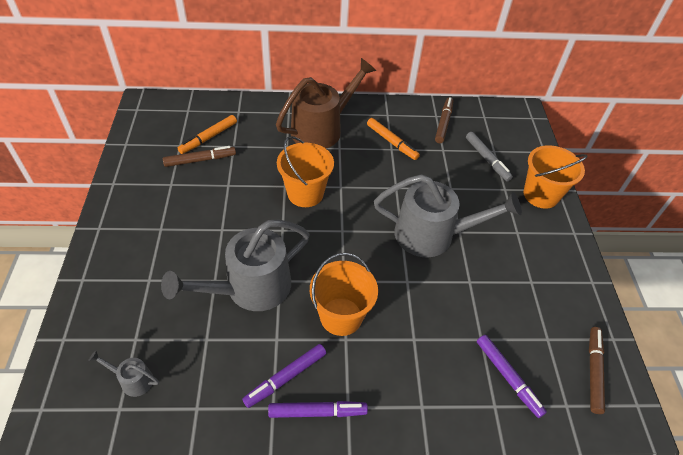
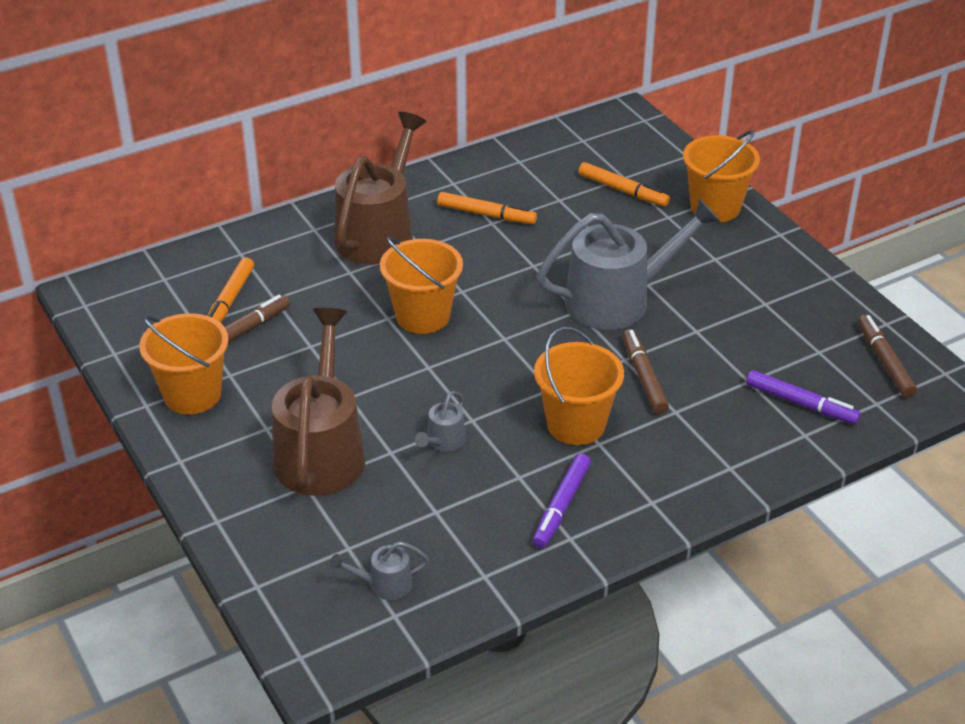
camera: 25 degrees left, 10 degrees down
grey watering can [161,220,310,311] -> grey watering can [415,391,466,452], size x0.43
purple marker [268,401,368,418] -> none
brown marker [435,97,453,143] -> brown marker moved to [622,329,669,414]
grey marker [466,132,513,182] -> orange marker [578,162,670,207]
none -> orange bucket [139,313,229,414]
none -> brown watering can [272,308,365,496]

